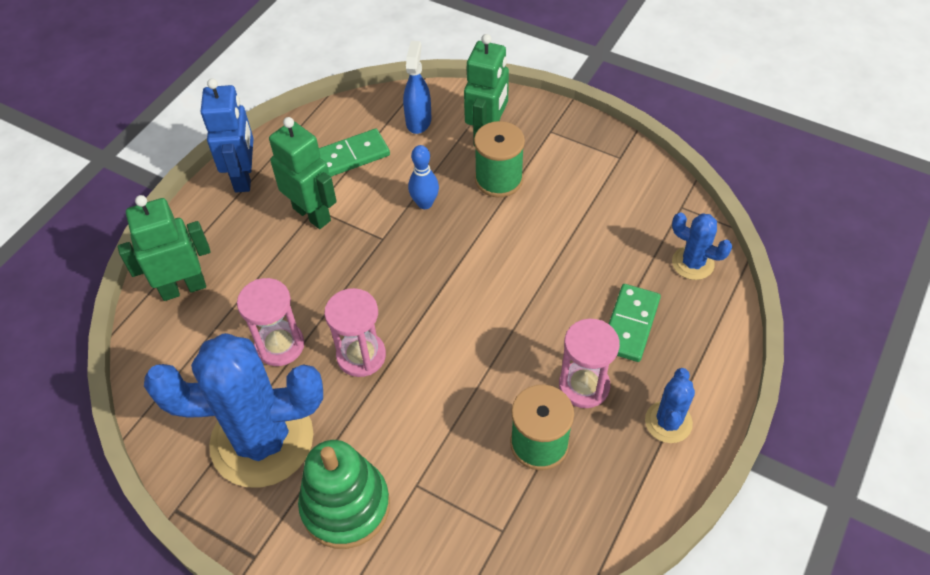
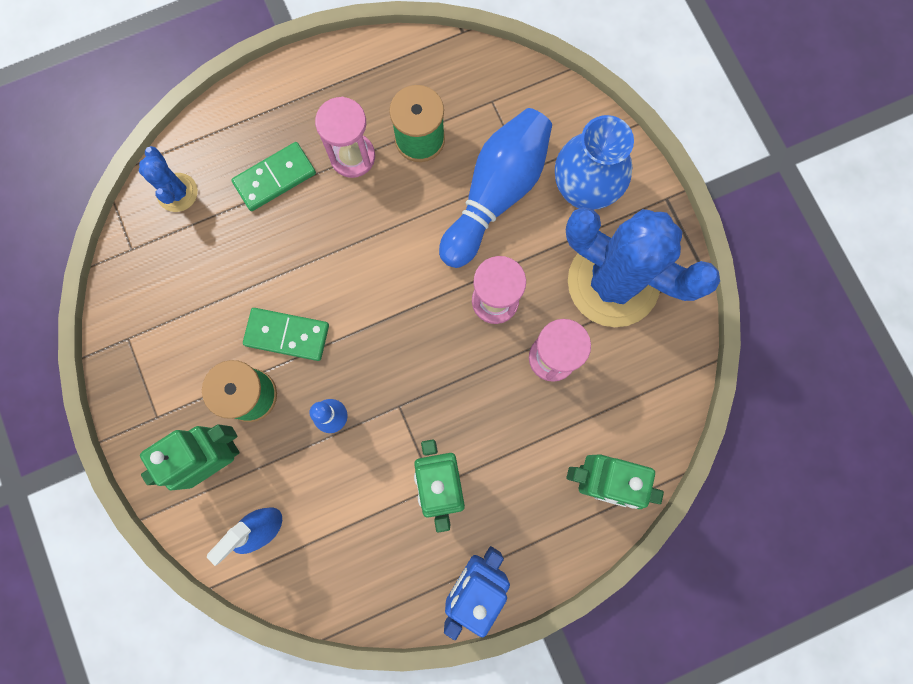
camera: 145 degrees left, 25 degrees up
green stacking toy [298,440,390,549] -> blue vase [555,115,634,210]
green domino [319,129,390,177] -> green domino moved to [243,308,329,361]
blue cactus [645,368,695,443] -> none
none -> blue bowling pin [439,108,552,268]

